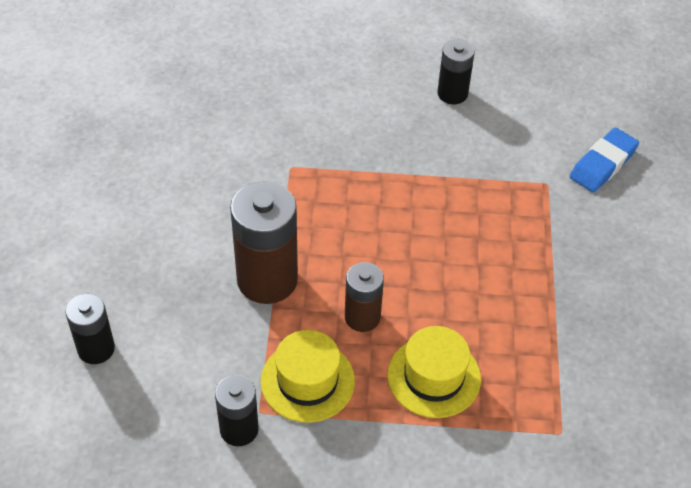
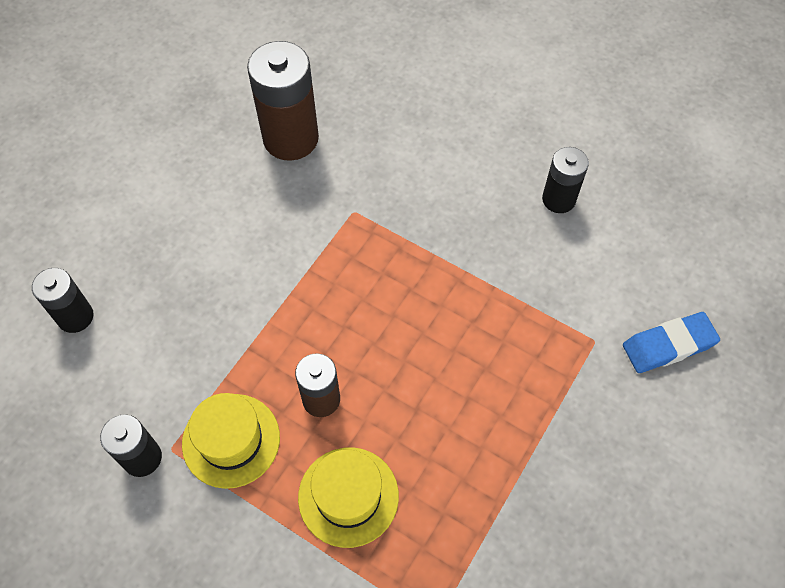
camera: 30 degrees right, 10 degrees up
brown battery [230,181,298,304] -> brown battery moved to [247,41,319,161]

